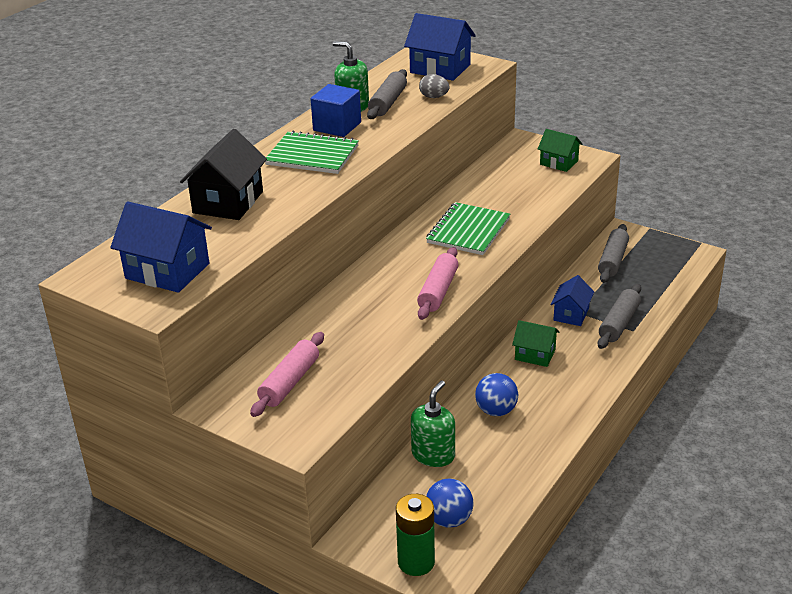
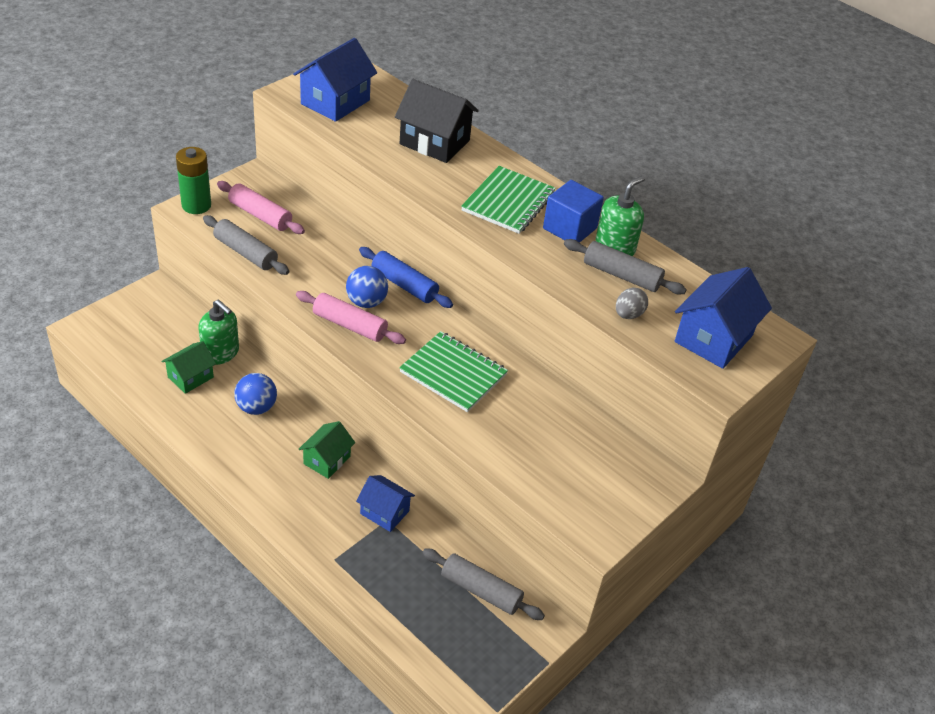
camera: 95 degrees right, 10 degrees up
green battery [396,494,435,576] -> green battery moved to [176,147,211,214]
blue ball [426,479,473,528] -> blue ball moved to [346,266,388,308]
green house [538,129,582,172] -> green house moved to [161,341,216,394]
grey rolling pin [598,284,641,349] -> grey rolling pin moved to [203,215,289,275]
none -> blue rolling pin [359,247,453,308]

